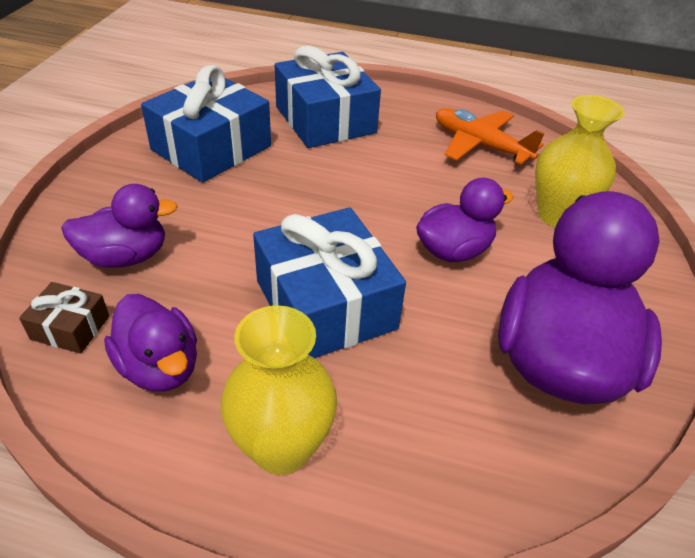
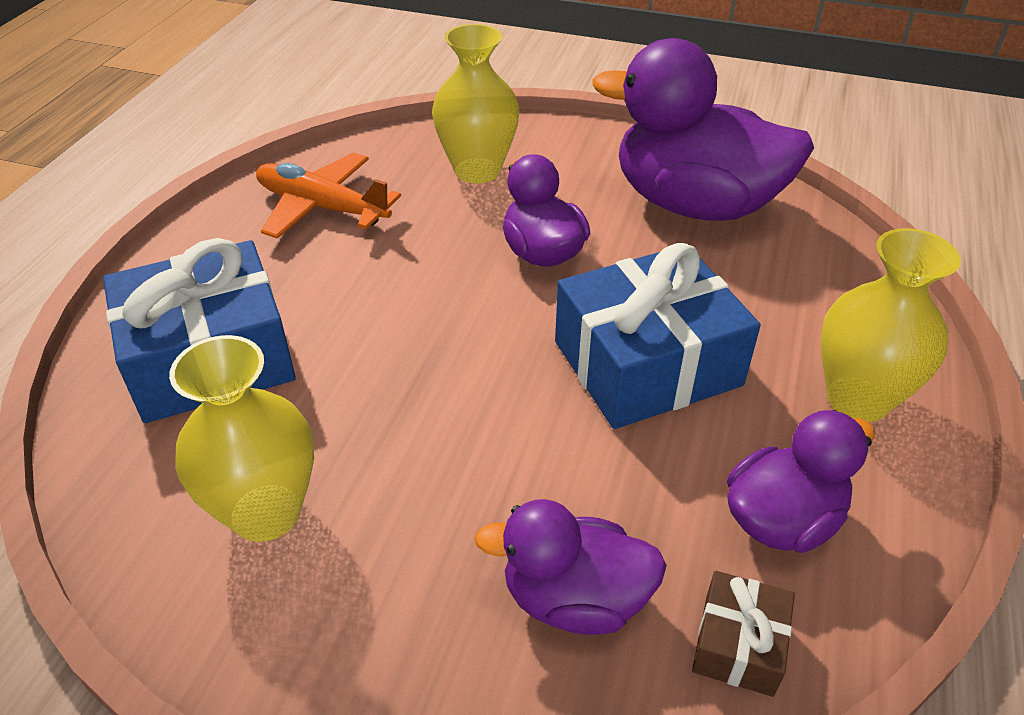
camera: 85 degrees left, 0 degrees up
purple duck [61,184,178,268] -> purple duck turned 75 degrees counterclockwise [474,499,667,635]
blue gift [141,65,271,183] -> yellow vase [169,335,314,542]
orange plane [436,108,544,165] -> orange plane turned 75 degrees clockwise [256,153,401,239]

